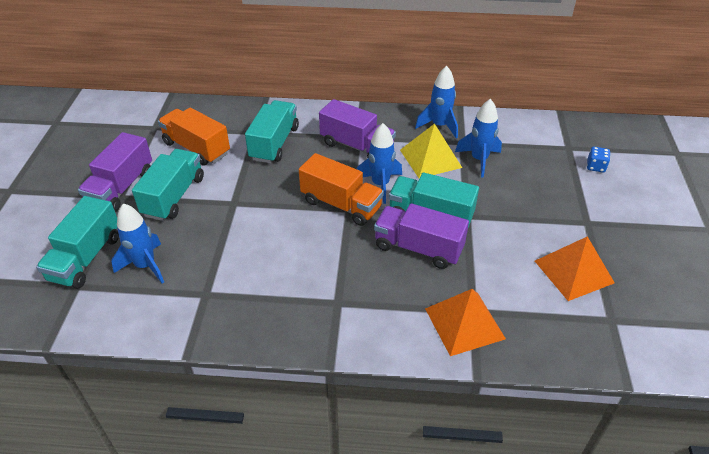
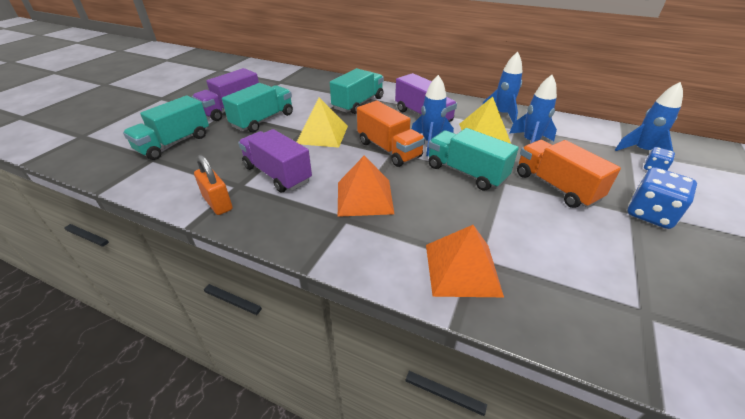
camera: 20 degrees right, 5 degrees down
blue rocket [111,203,164,283] -> blue rocket moved to [615,82,683,151]
orange truck [158,107,230,166] -> orange truck moved to [517,140,621,208]
purple truck [374,203,469,269] -> purple truck moved to [238,129,312,193]
orange pyramid [535,236,615,301] -> orange pyramid moved to [338,155,394,217]
none -> orange padlock [194,154,233,215]
none -> yellow pyramid [297,98,348,148]
none -> blue dice [628,167,697,229]

